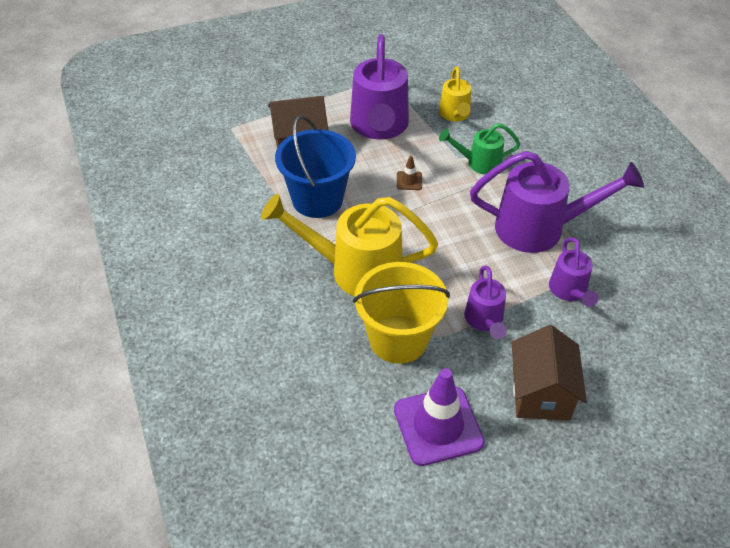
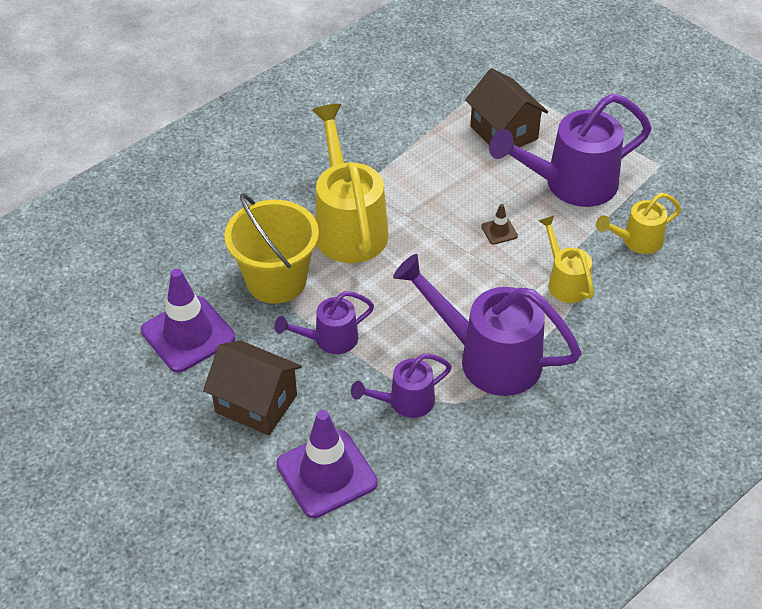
camera: 70 degrees right, 0 degrees up
blue bucket [275,115,356,218] -> none
green watering can [439,123,520,175] -> yellow watering can [539,215,594,303]
purple watering can [470,151,644,253] -> purple watering can turned 135 degrees clockwise [393,254,581,396]
brown house [511,325,587,420] -> brown house turned 45 degrees clockwise [203,340,302,435]
none -> purple traffic cone [276,410,378,518]

